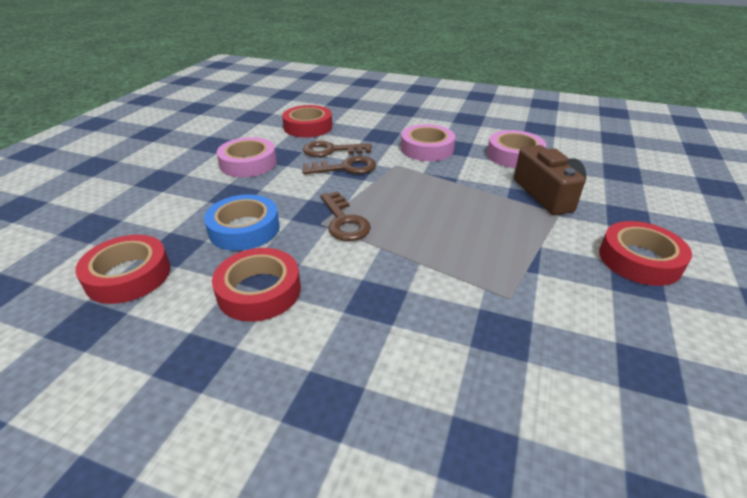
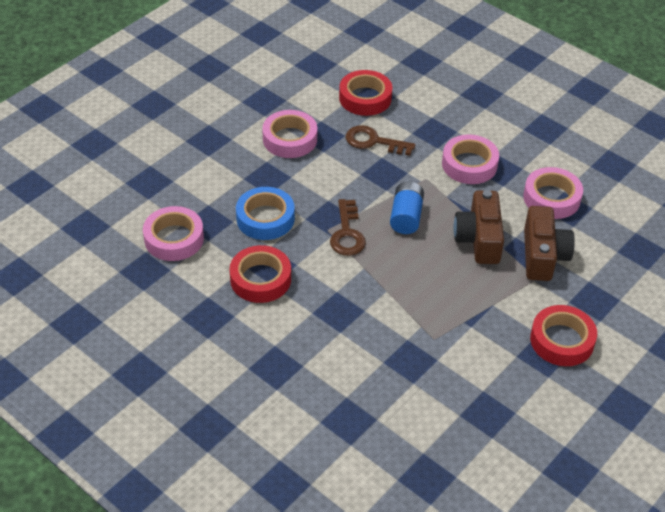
camera: 20 degrees right, 10 degrees up
red tape [75,235,170,304] -> pink tape [143,206,204,261]
brown key [302,156,376,174] -> none
none -> blue battery [390,182,424,234]
none -> brown camera [453,190,504,264]

